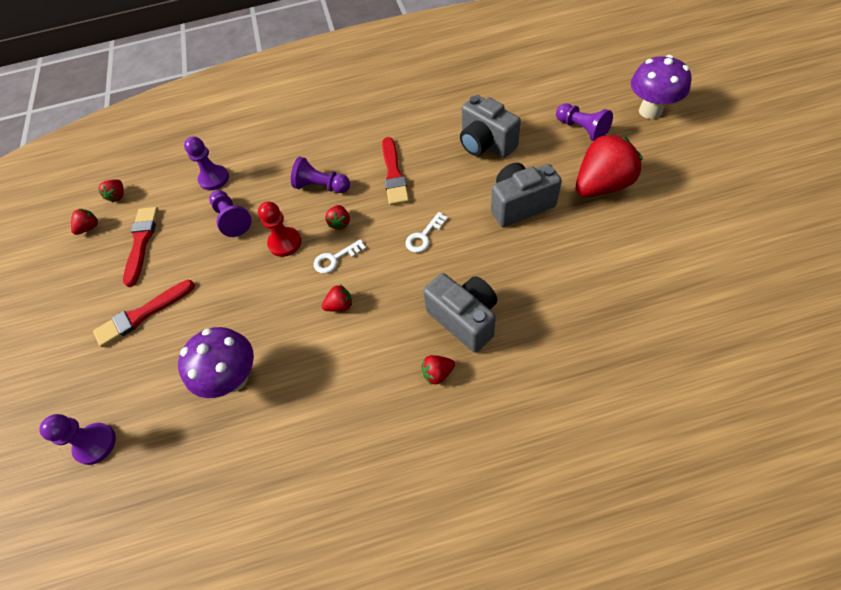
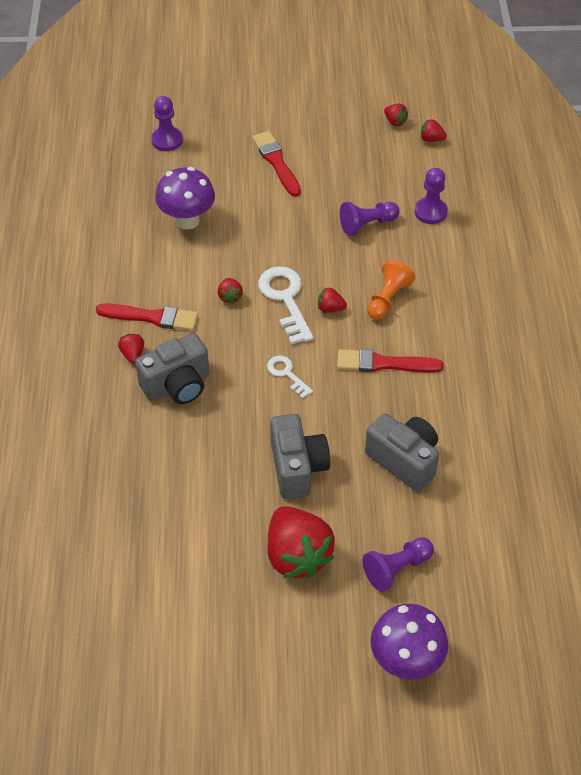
camera: 95 degrees right, 5 degrees down
red brush [123,207,159,287] -> red brush moved to [96,303,198,331]
red pawn [258,201,301,257] -> none
purple pawn [291,157,350,193] -> orange pawn [367,260,416,320]
white key [314,239,366,273] -> white key [258,266,314,344], size x1.78
grey camera [460,95,521,158] -> grey camera turned 75 degrees clockwise [365,413,439,492]

